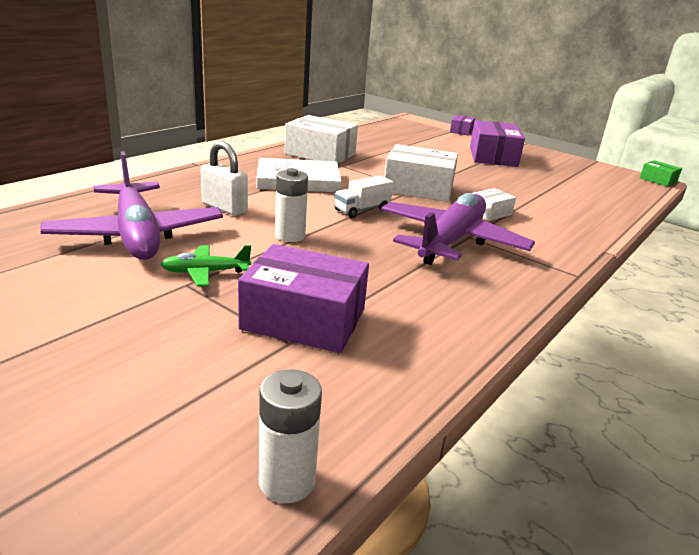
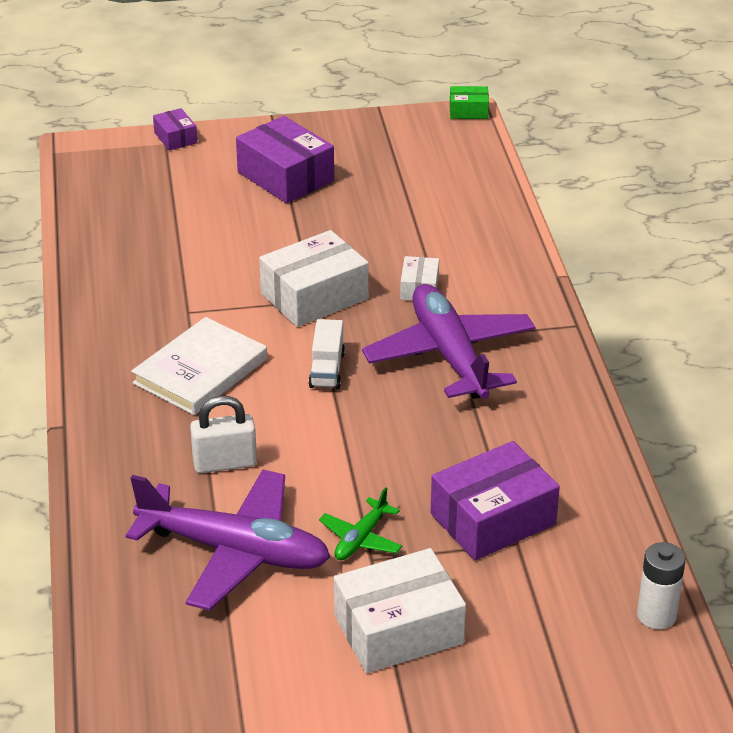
camera: 45 degrees left, 10 degrees up
white battery [275,168,308,242] -> none
white box [285,115,358,164] -> white box moved to [334,548,466,673]

